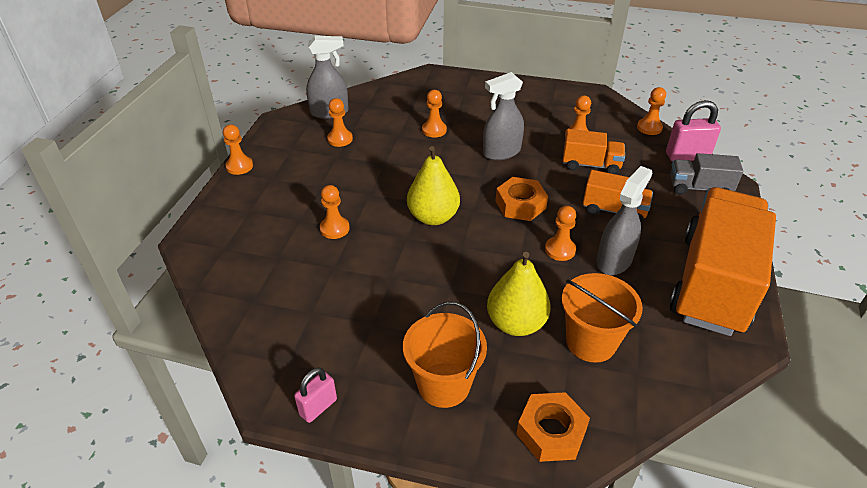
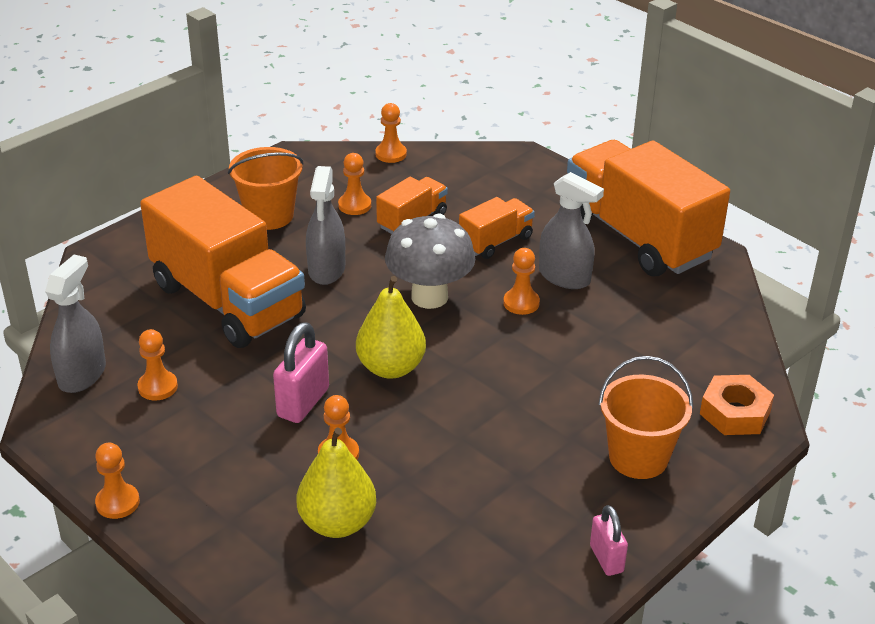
camera: 60 degrees left, 5 degrees down
orange pawn [422,90,447,138] -> orange truck [140,176,306,348]
yellow pear [487,252,551,336] -> yellow pear moved to [296,427,376,538]
orange nut [496,177,548,221] -> grey mushroom [385,214,475,309]
orange bucket [562,273,643,363] -> orange bucket moved to [228,147,303,230]
grey spray bottle [597,166,652,275] -> grey spray bottle turned 150 degrees clockwise [539,172,604,289]
pink padlock [666,100,721,162] -> pink padlock moved to [273,322,329,423]
grey truck [670,153,743,195] -> none

